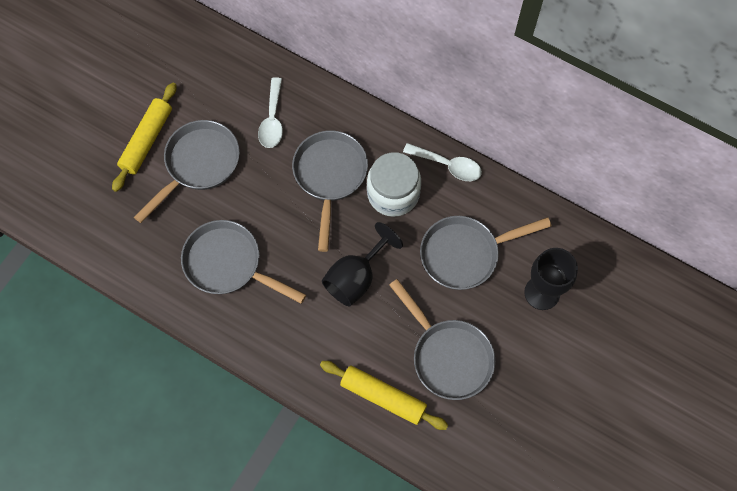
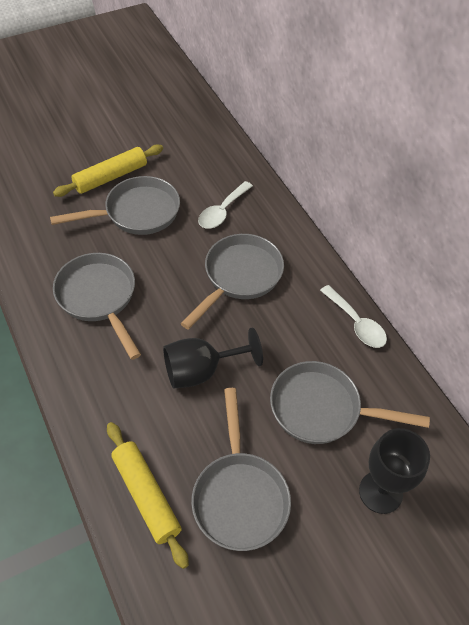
camera: 30 degrees right, 15 degrees down
white jar [367,152,421,217] -> none

